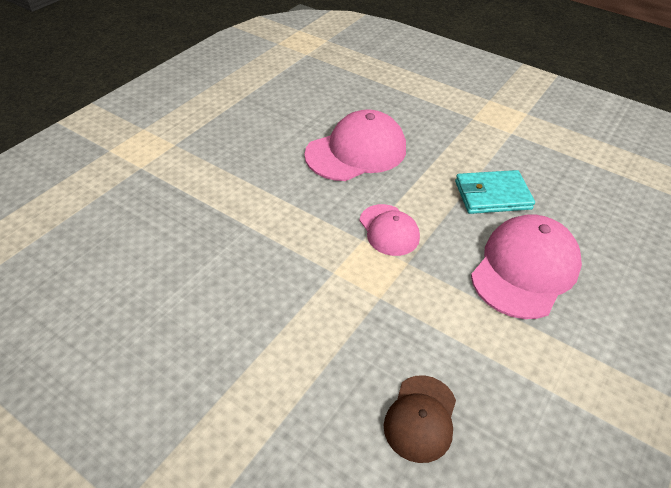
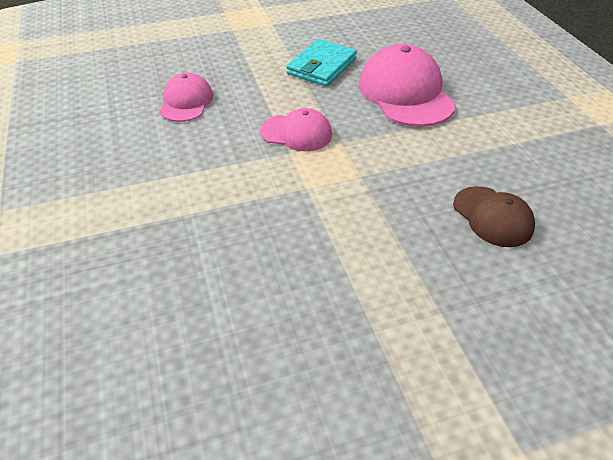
camera: 50 degrees left, 0 degrees up
pink cap [304,109,406,181] -> pink cap [159,73,213,122], size x0.58

